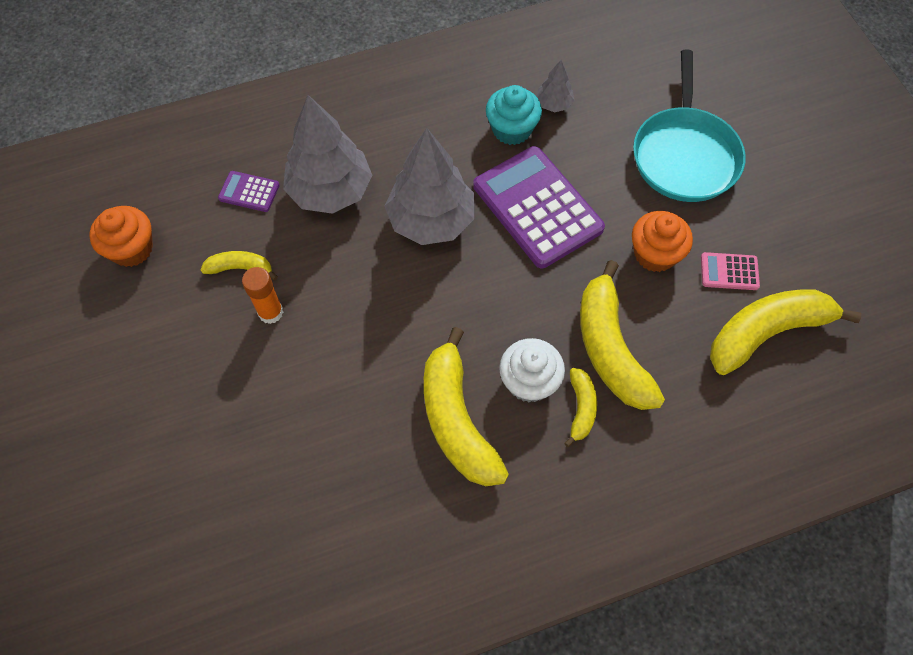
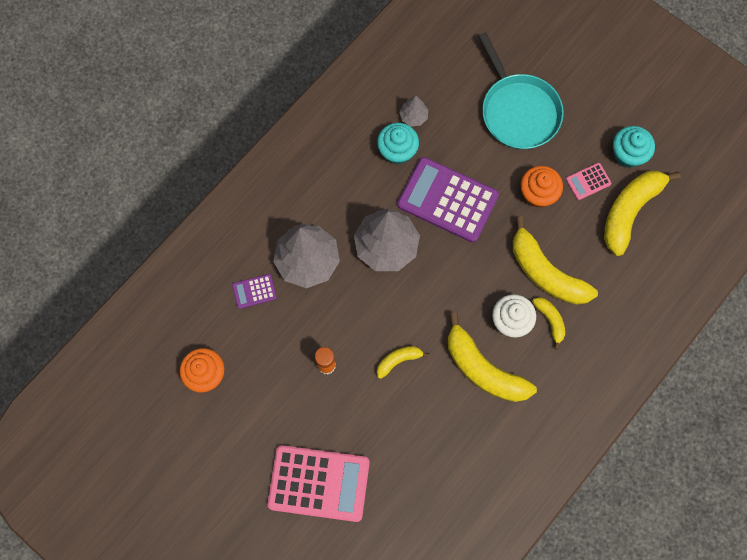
camera: 30 degrees left, 10 degrees up
yellow banana [201,251,278,280] -> yellow banana moved to [377,346,429,379]
none -> pink calculator [268,445,370,522]
none -> turquoise cupcake [613,126,655,168]

